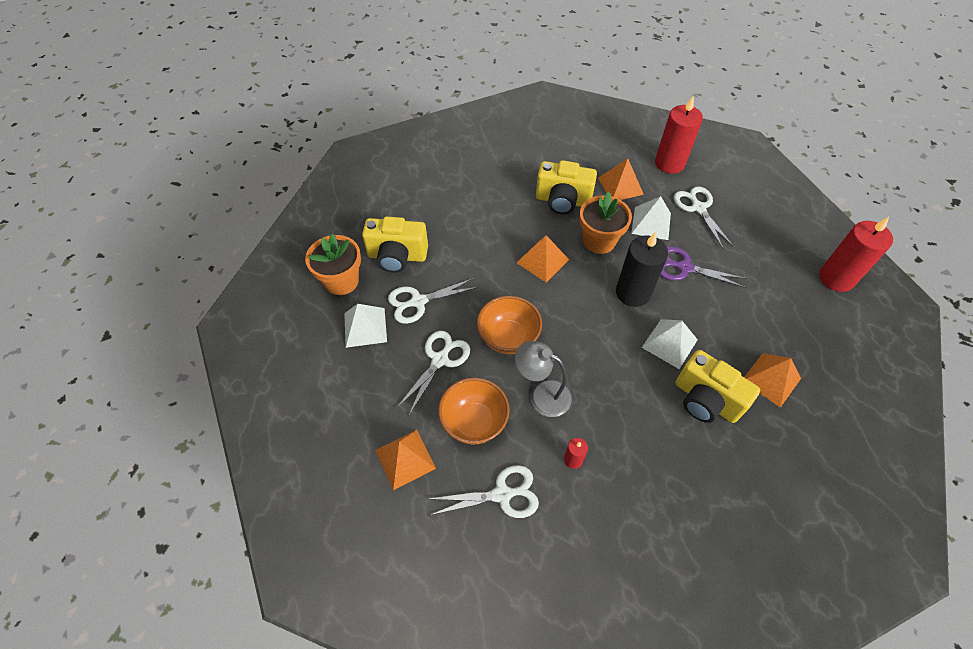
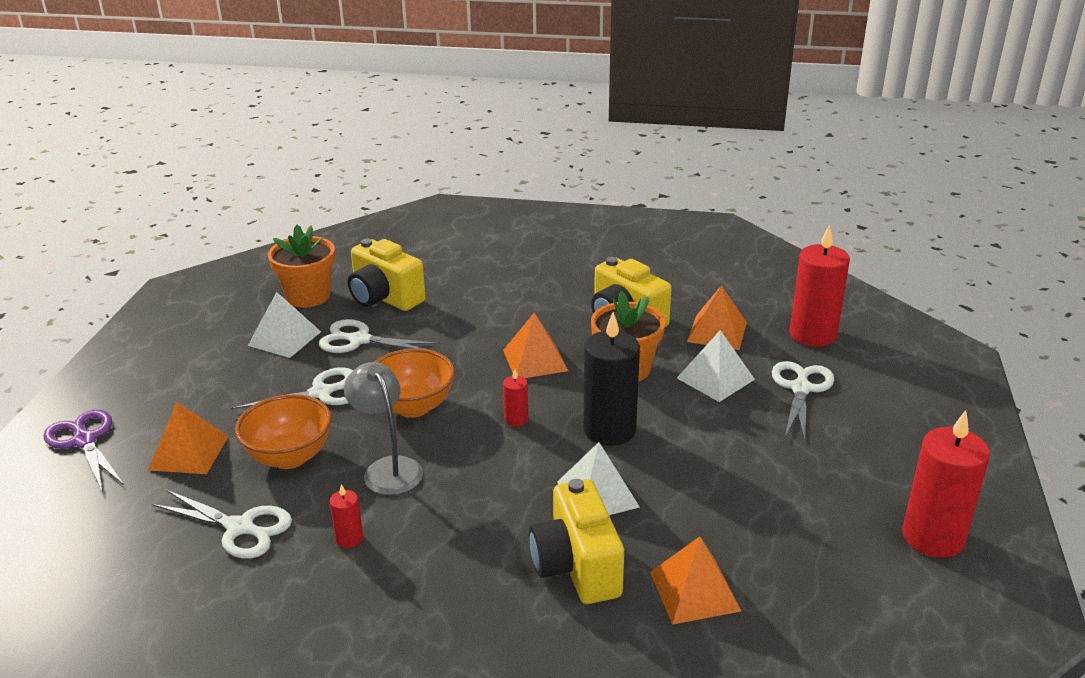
camera: 35 degrees right, 25 degrees down
purple scissors [660,246,747,288] -> purple scissors moved to [43,409,124,490]
none -> red candle [503,369,528,427]

